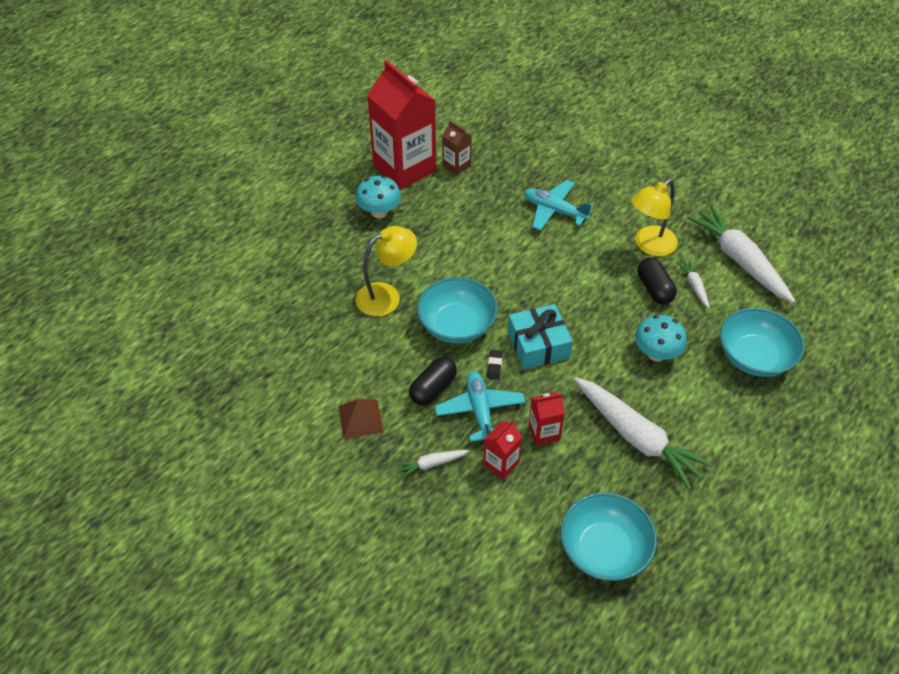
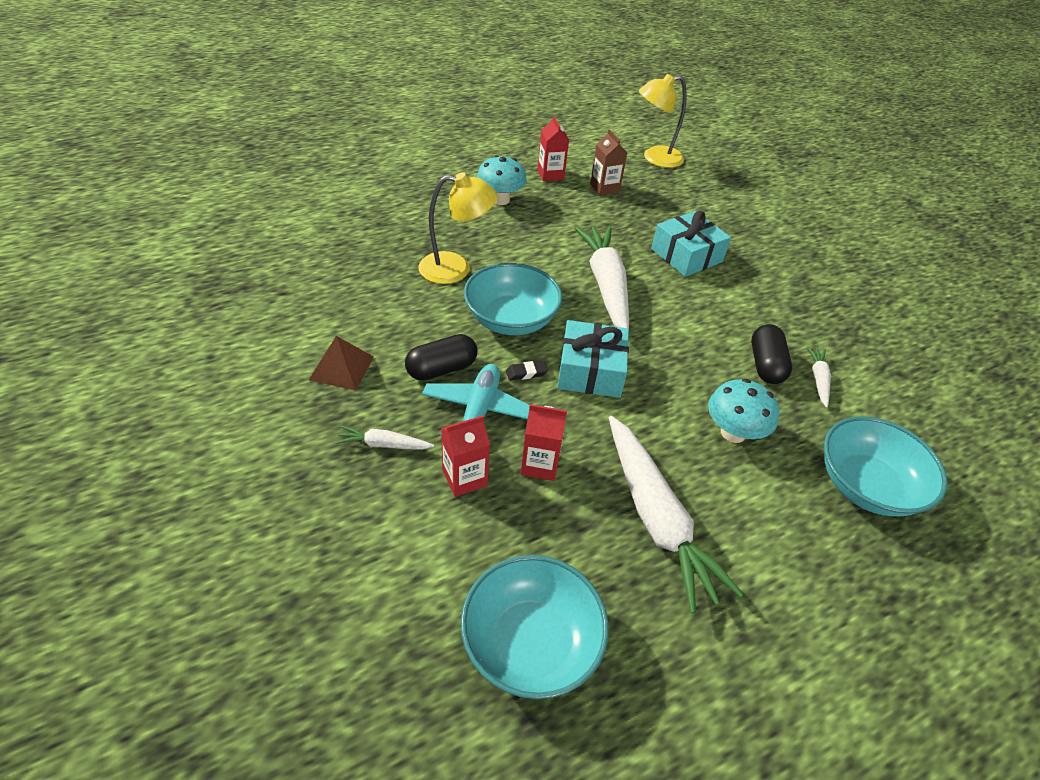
camera: 20 degrees right, 5 degrees down
red carton [367,60,436,190] -> red carton [538,116,569,181], size x0.45
black eraser [487,350,503,379] -> black eraser turned 45 degrees clockwise [506,361,548,381]
turquoise plane [524,180,593,231] -> turquoise gift [651,211,731,277]
yellow lamp [631,179,678,256] -> yellow lamp moved to [639,74,687,168]
white carrot [687,205,795,303] -> white carrot moved to [575,226,629,329]

